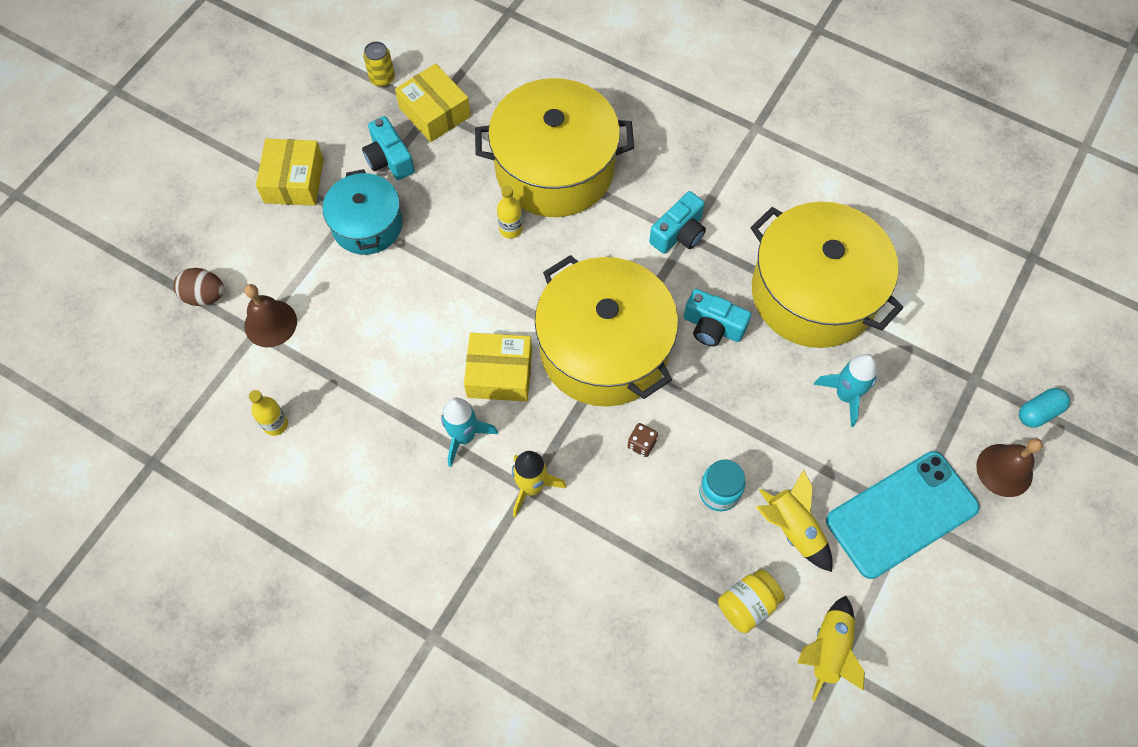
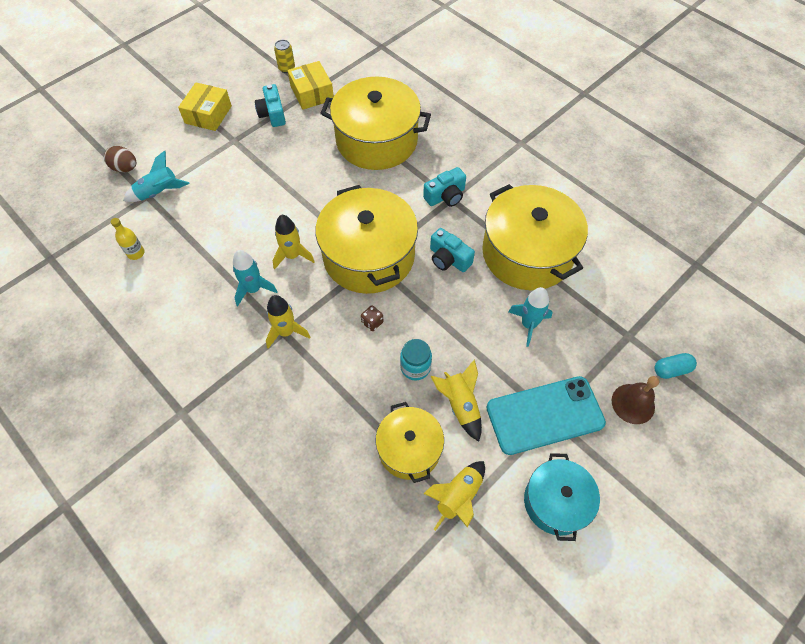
camera: 15 degrees right, 5 degrees down
brown bell [244,284,297,347] -> turquoise rocket [123,151,190,202]
turquoise pot [323,169,403,255] -> turquoise pot moved to [524,453,600,541]
yellow box [464,333,532,402] -> yellow rocket [273,215,315,269]
yellow bottle [497,186,523,239] -> none
yellow jar [718,569,785,633] -> yellow pot [376,402,444,483]

